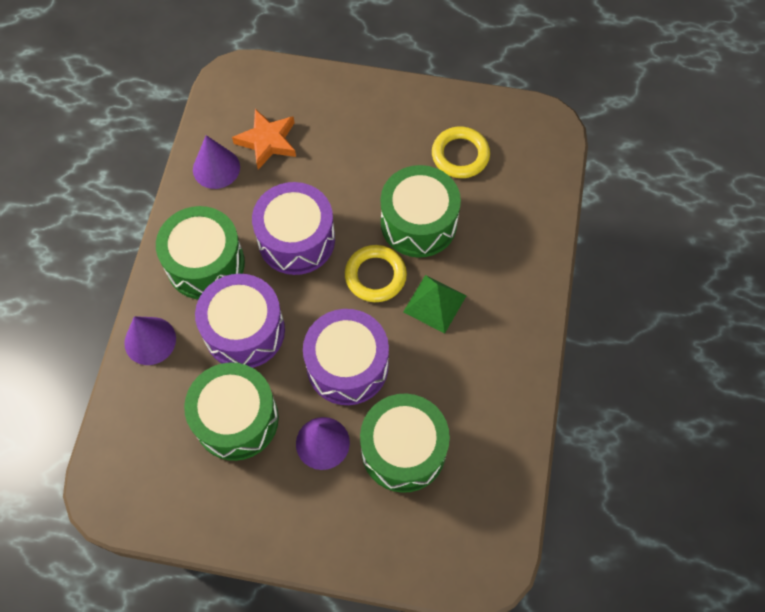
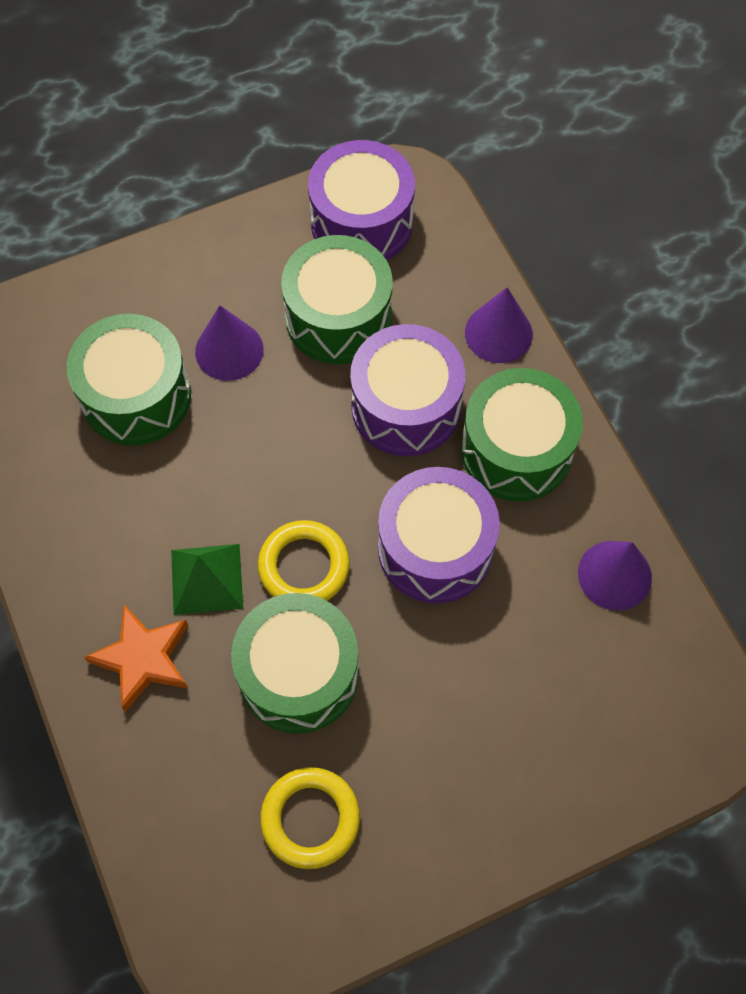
camera: 145 degrees right, 0 degrees up
orange star [232,109,296,170] -> orange star moved to [84,605,189,712]
purple drum [303,309,389,405] -> purple drum moved to [308,140,415,260]

